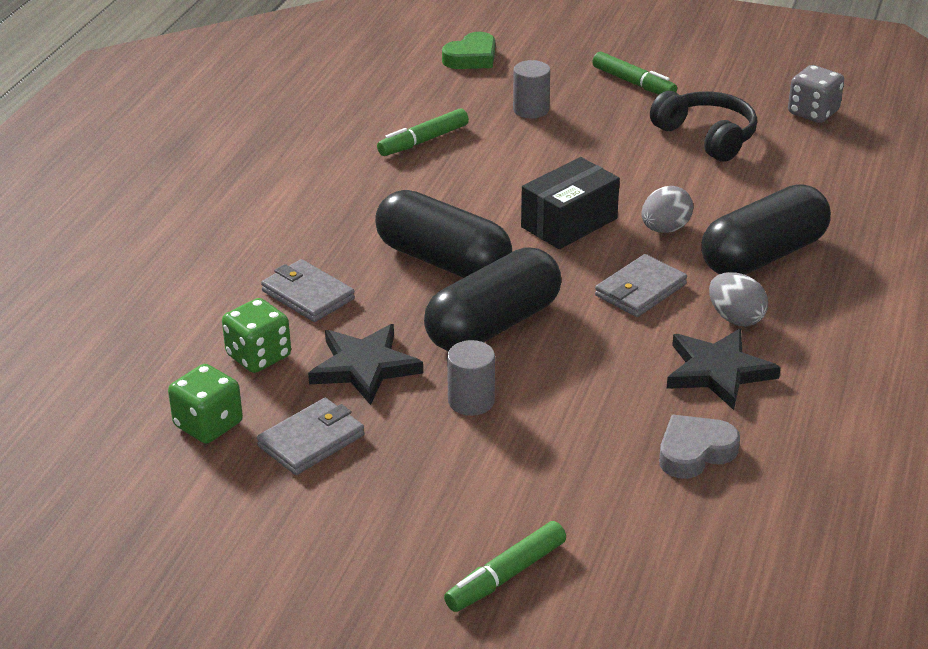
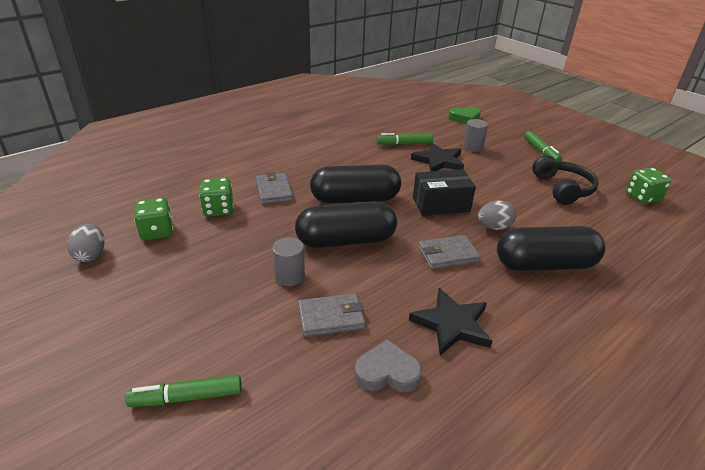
camera: 30 degrees right, 0 degrees up
grey wallet [257,398,364,475] -> grey wallet moved to [298,293,365,337]
black star [308,324,423,405] -> black star moved to [411,142,464,172]
black capsule [375,190,512,278] -> black capsule turned 75 degrees counterclockwise [310,165,401,204]
grey egg [709,272,768,326] -> grey egg moved to [67,224,105,262]
grey dice [788,65,844,123] -> green dice [626,168,672,204]

